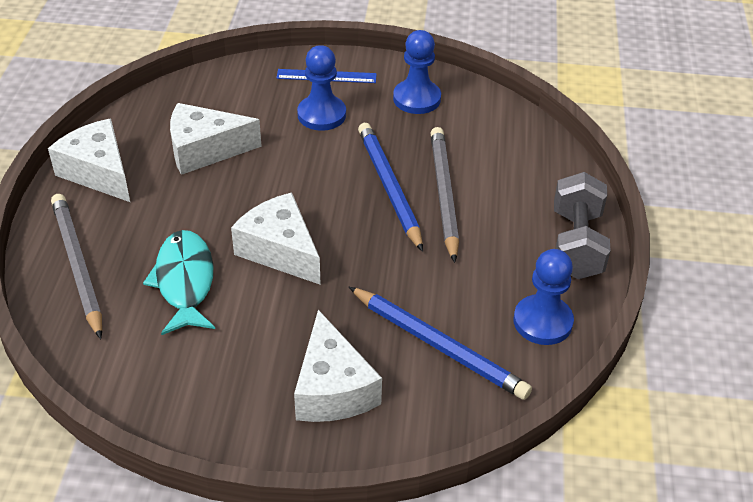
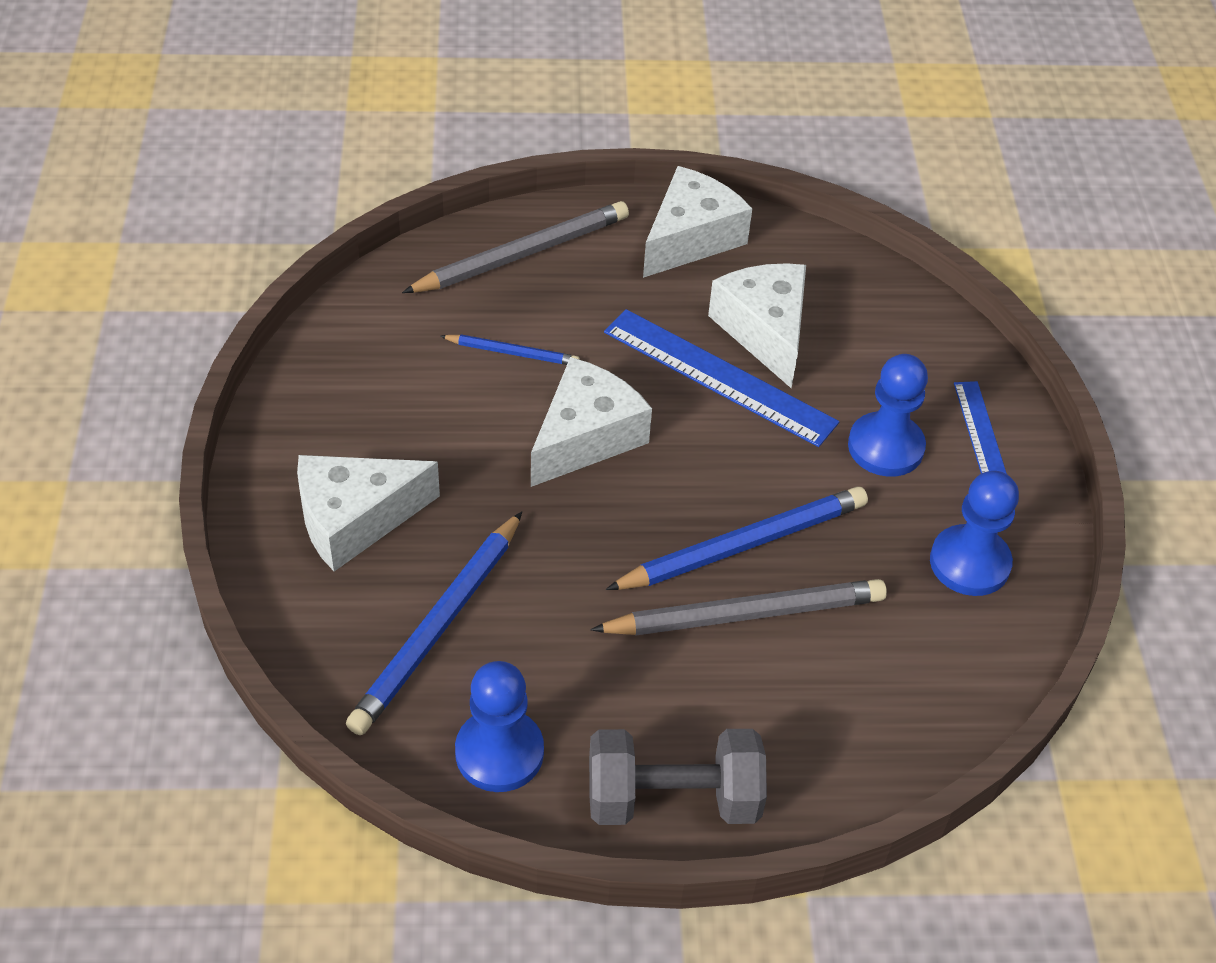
camera: 80 degrees right, 5 degrees up
turquoise fish [143,230,215,335] -> blue pencil [440,334,580,365]
none -> blue ruler [604,309,839,447]

